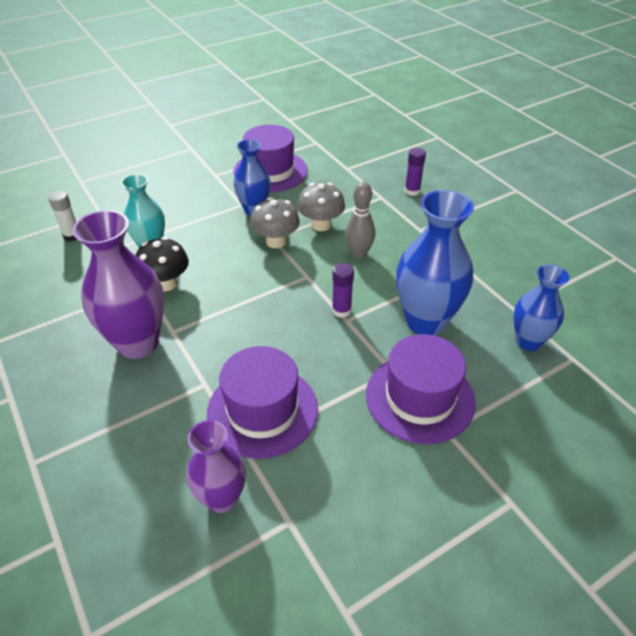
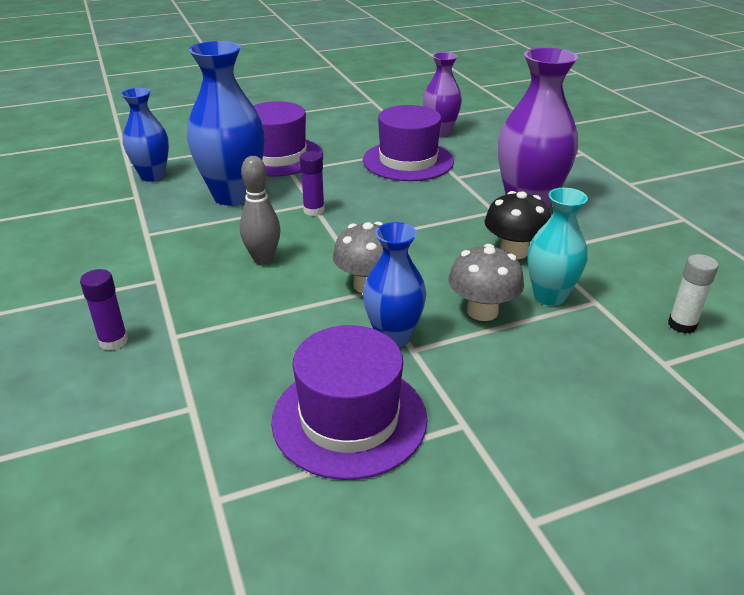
camera: 170 degrees left, 10 degrees down
grey mushroom [297,182,345,231] -> grey mushroom moved to [448,244,524,321]

